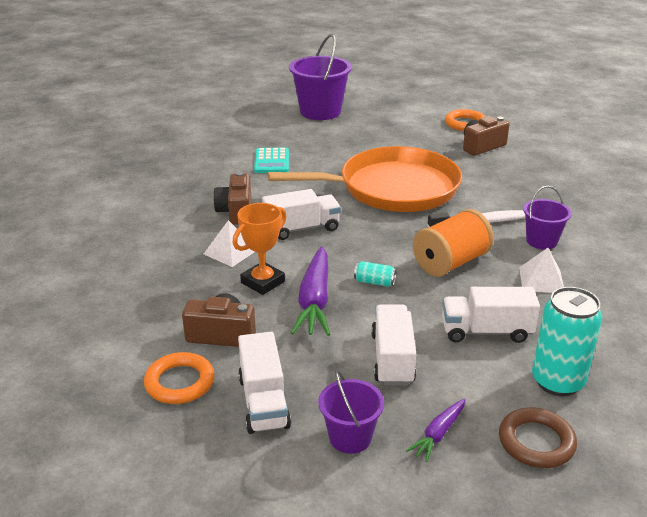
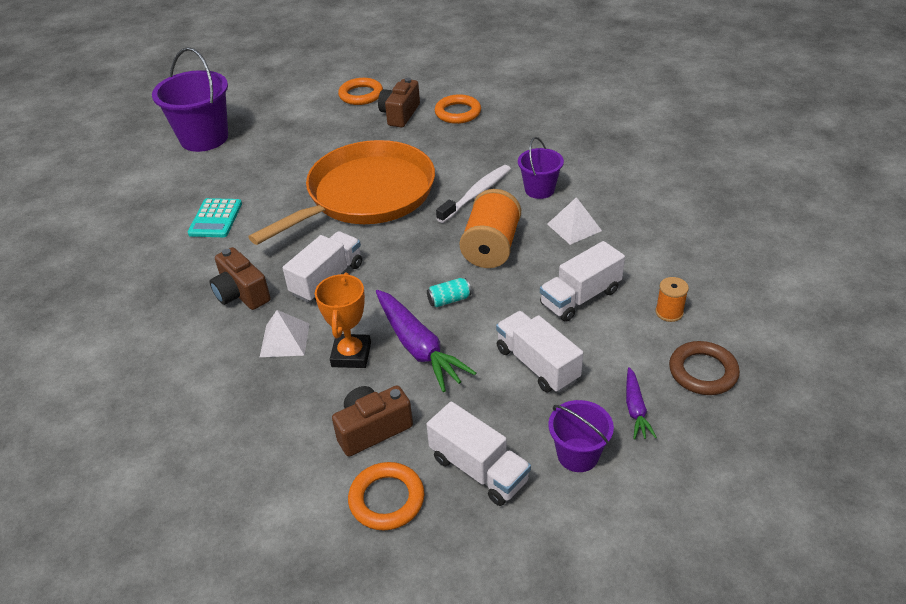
camera: 35 degrees left, 10 degrees up
turquoise calculator [254,148,289,173] -> turquoise calculator turned 45 degrees clockwise [188,198,242,237]
turquoise can [532,287,602,396] -> orange spool [655,277,689,322]
none -> orange ring [435,94,481,124]

